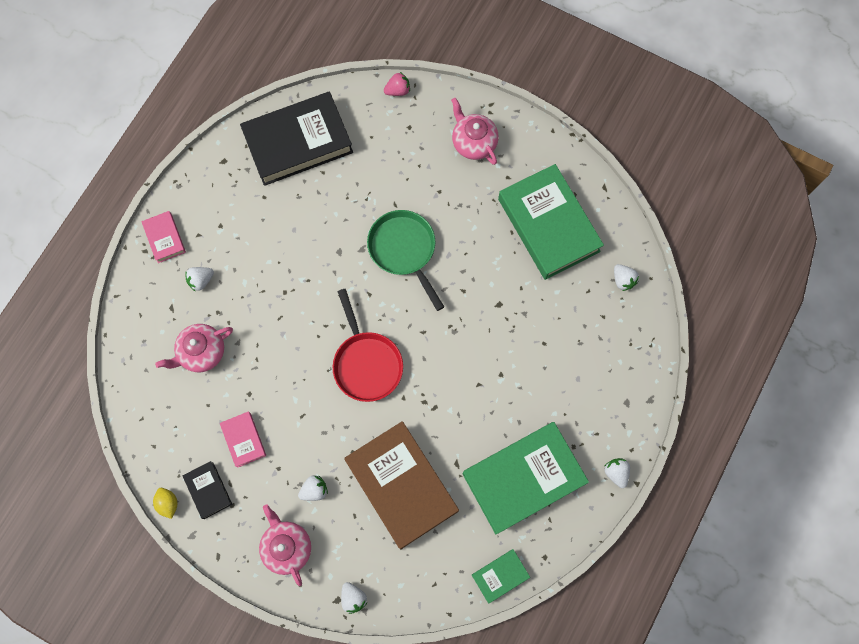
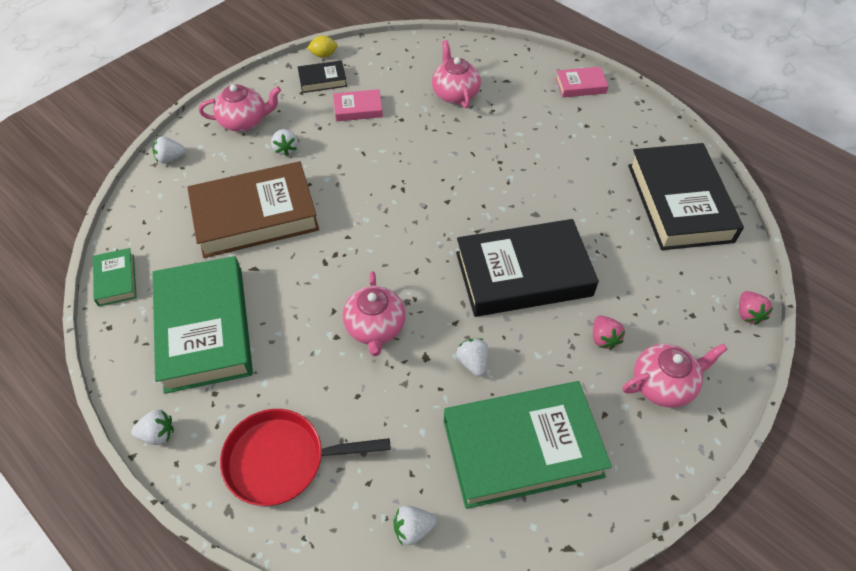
camera: 105 degrees right, 20 degrees down
white strawberry [185,267,214,292] -> white strawberry moved to [456,338,488,377]
red pan [333,289,403,402] -> red pan moved to [220,409,390,506]
green pan [367,210,444,311] -> black book [456,219,599,317]
none -> pink teapot [343,271,406,356]
none -> pink strawberry [593,315,625,350]

